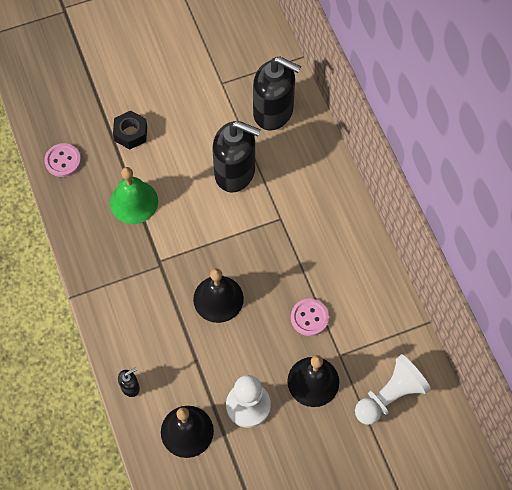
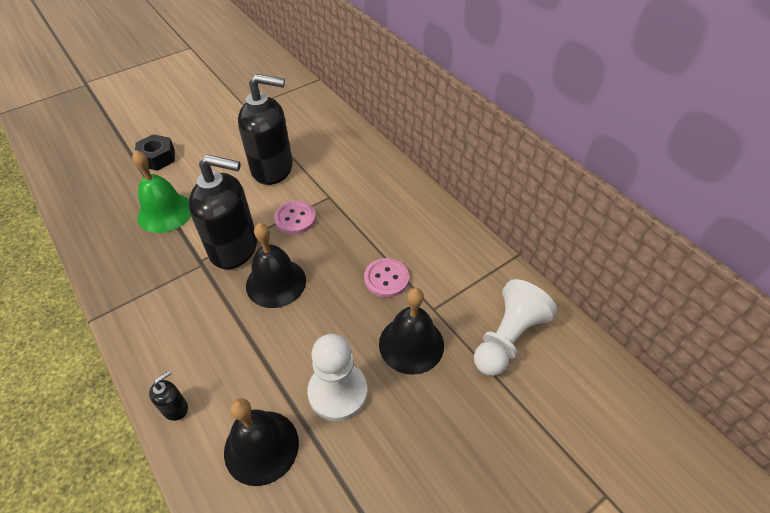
camera: 15 degrees left, 15 degrees down
pink button [44,143,81,177] -> pink button moved to [274,201,316,234]
black soap dispenser [253,56,301,130] -> black soap dispenser moved to [188,154,257,269]

